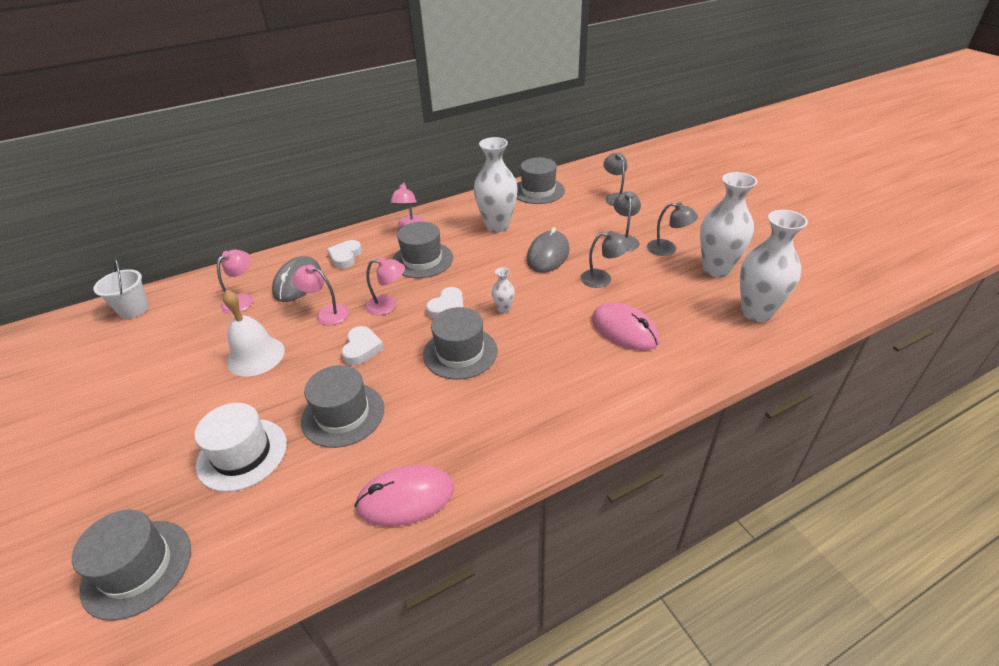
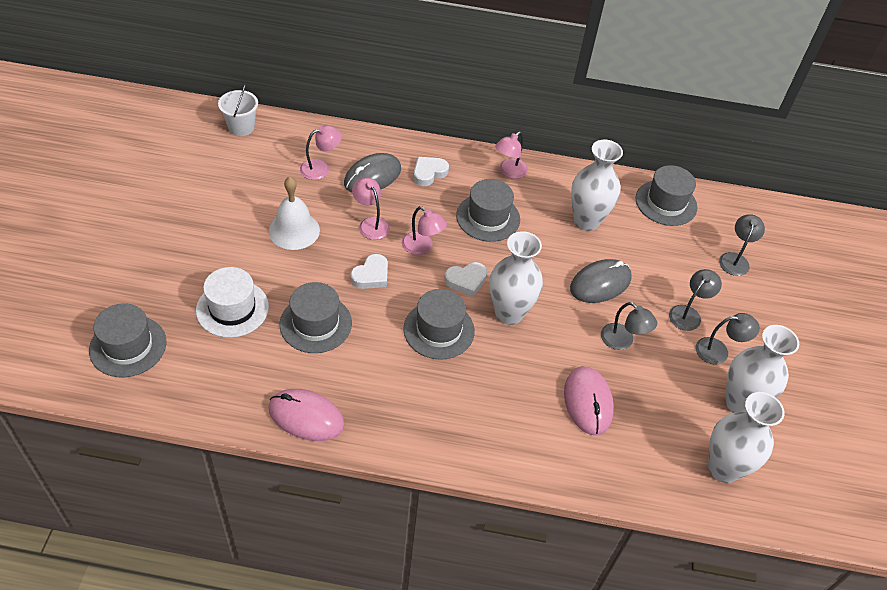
camera: 30 degrees right, 10 degrees up
white vase [492,267,515,313] -> white vase [489,231,543,325], size x2.25
grey lamp [647,203,698,256] -> grey lamp turned 60 degrees counterclockwise [696,313,760,364]

